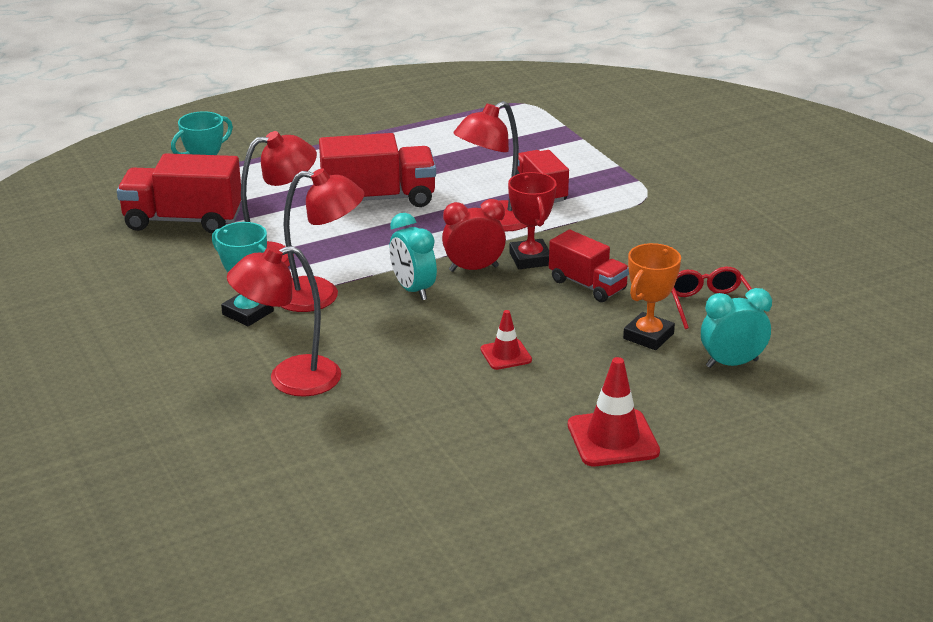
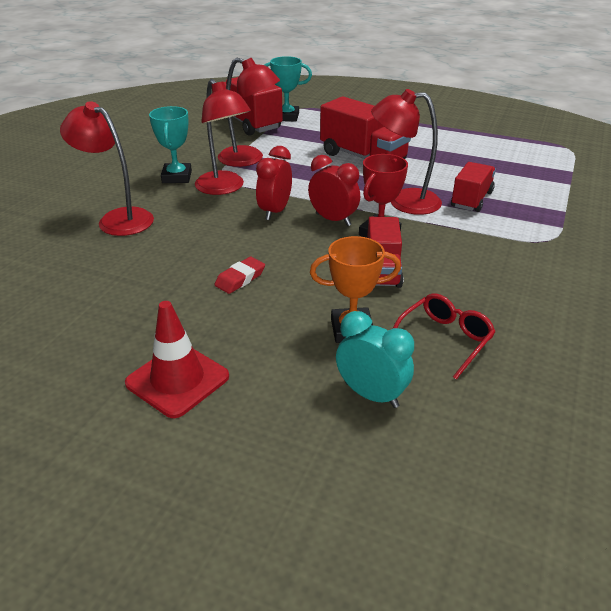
camera: 50 degrees right, 5 degrees up
turquoise clock [389,213,437,300] -> red clock [256,146,292,220]
red traffic cone [480,310,532,370] -> red eraser [214,257,265,294]

